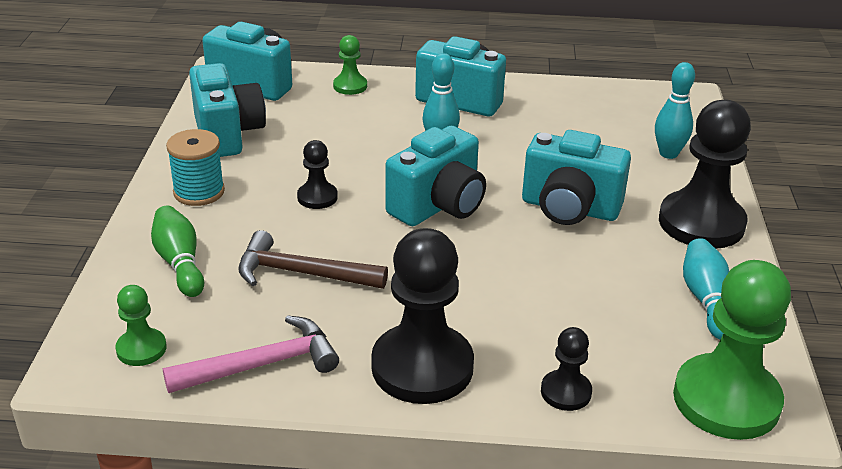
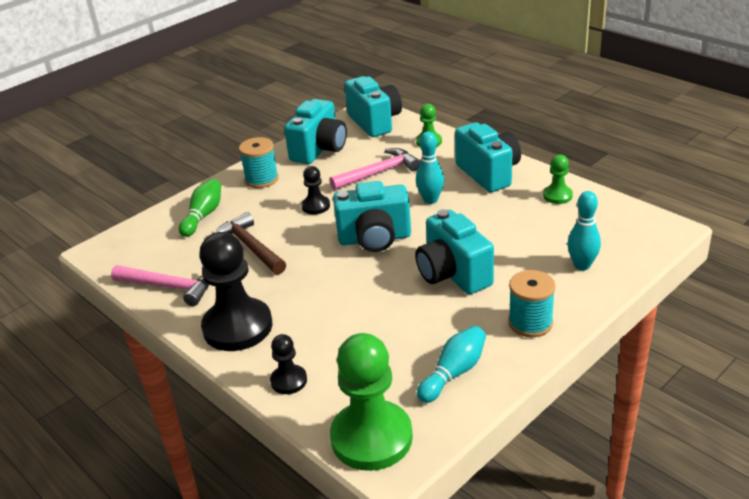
camera: 45 degrees right, 0 degrees up
green pawn [115,285,166,366] -> green pawn moved to [543,155,573,204]
black pawn [659,99,751,249] -> turquoise spool [508,270,556,337]
none -> pink hammer [329,148,421,190]

